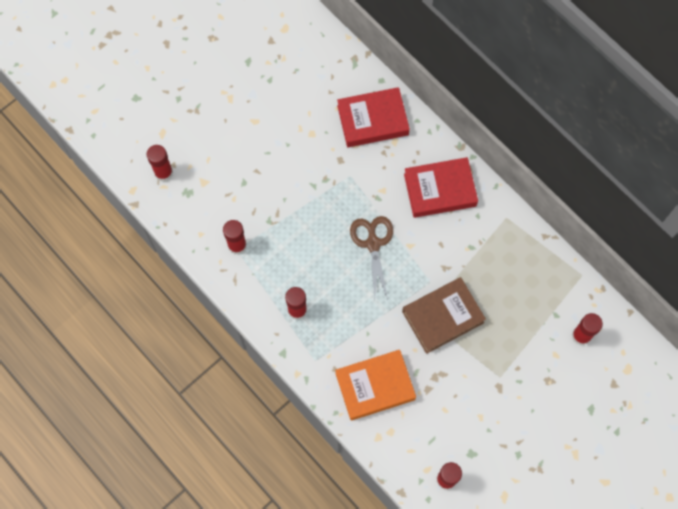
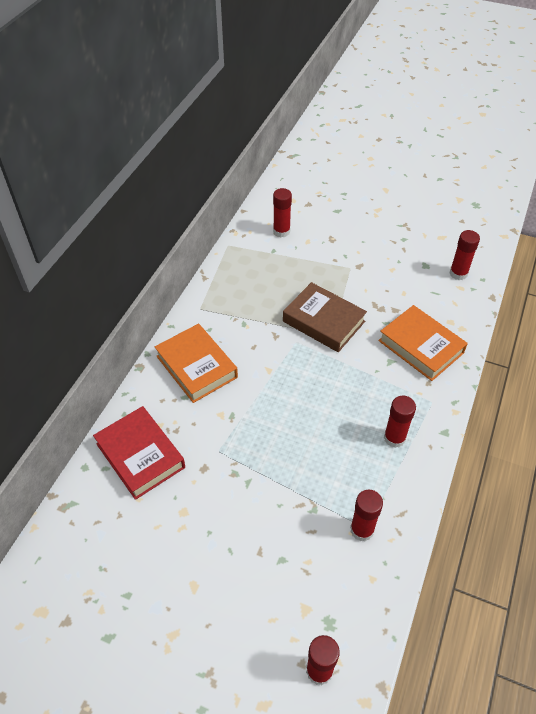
camera: 115 degrees left, 20 degrees down
brown scissors [350,216,393,300] -> none
red book [404,157,478,218] -> orange book [155,324,238,403]

